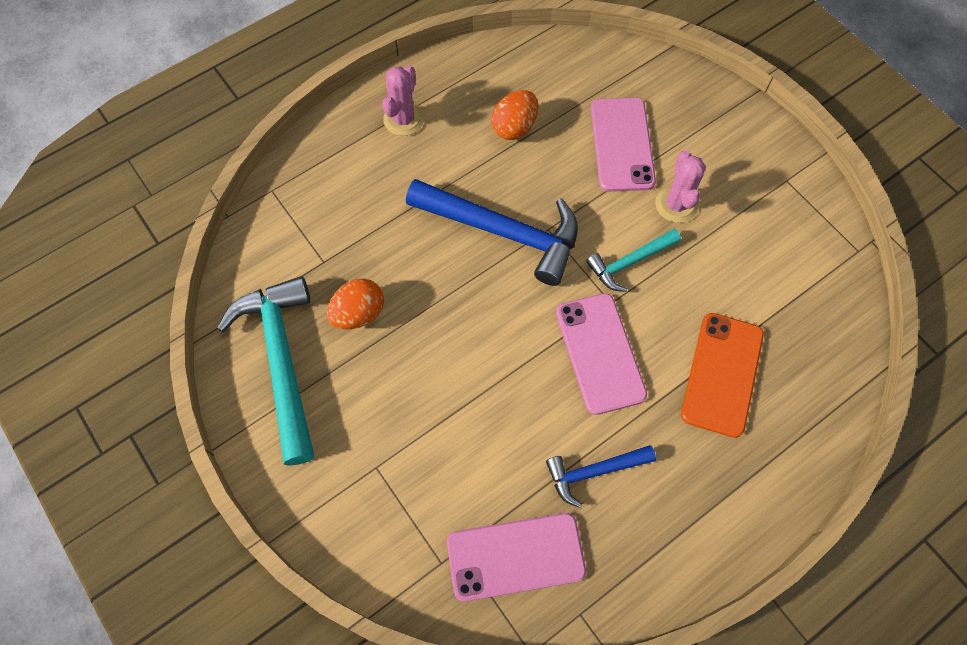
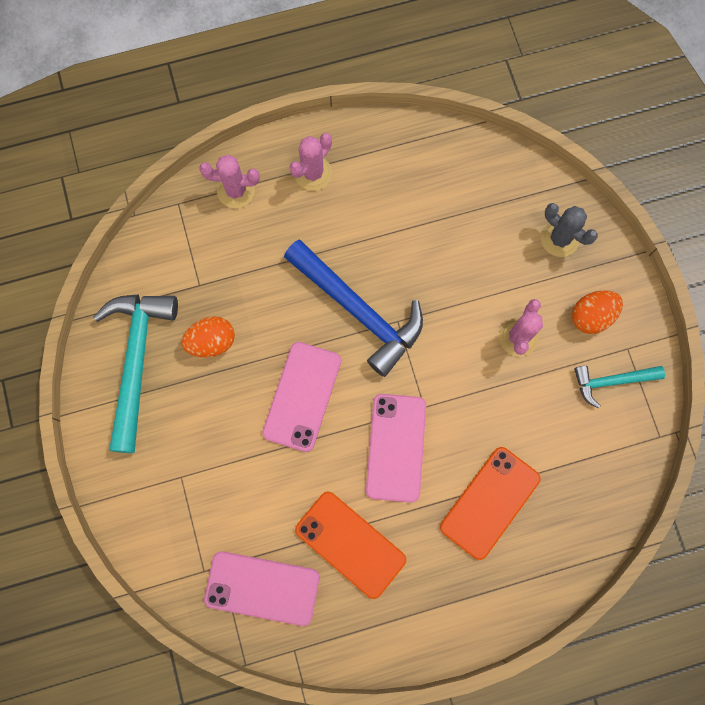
camera: 20 degrees right, 10 degrees up
orange egg [491,90,538,140] -> orange egg moved to [572,290,623,334]
blue hammer [546,445,656,508] -> orange phone [295,492,406,599]
turquoise hammer [586,229,681,292] -> turquoise hammer moved to [574,366,665,409]
pink phone [591,98,656,192] -> pink phone moved to [263,342,341,452]
none -> pink cactus [199,155,260,208]
none -> grey cactus [541,203,598,257]

